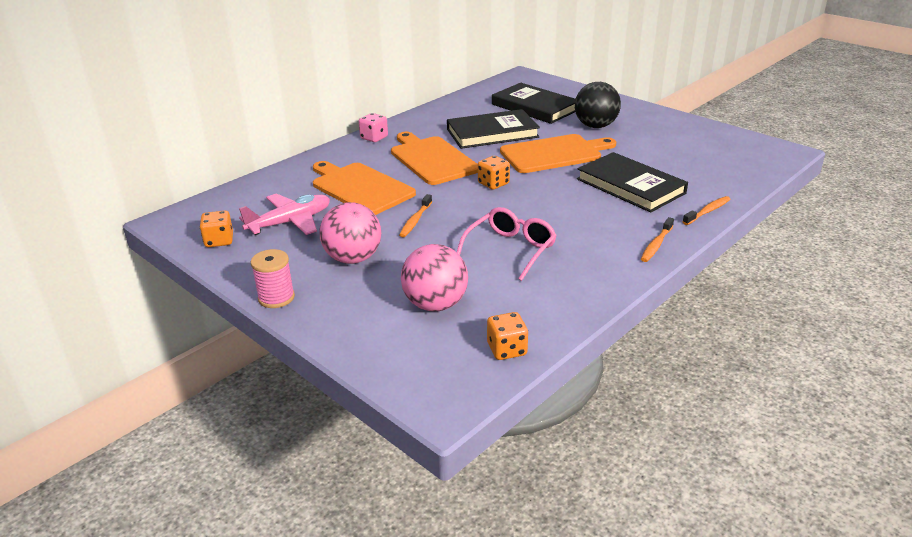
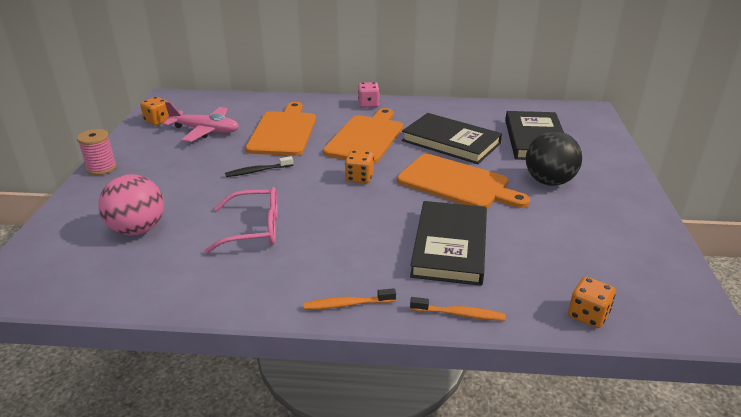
camera: 50 degrees right, 0 degrees up
pink ball [320,202,381,264] -> none
orange toothbrush [399,194,432,237] -> black toothbrush [225,156,293,177]
orange dice [487,312,528,360] -> orange dice moved to [568,277,616,328]

